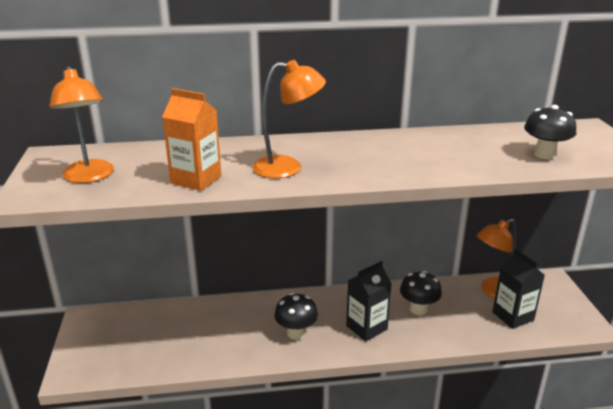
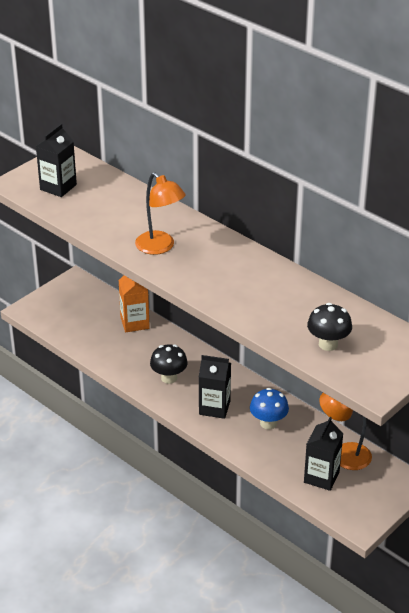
camera: 50 degrees right, 10 degrees up
orange lamp [49,66,114,183] -> black carton [36,124,77,197]
orange carton [162,88,221,191] -> orange carton moved to [119,276,150,332]
black mushroom [400,271,442,315] -> blue mushroom [250,388,289,429]

